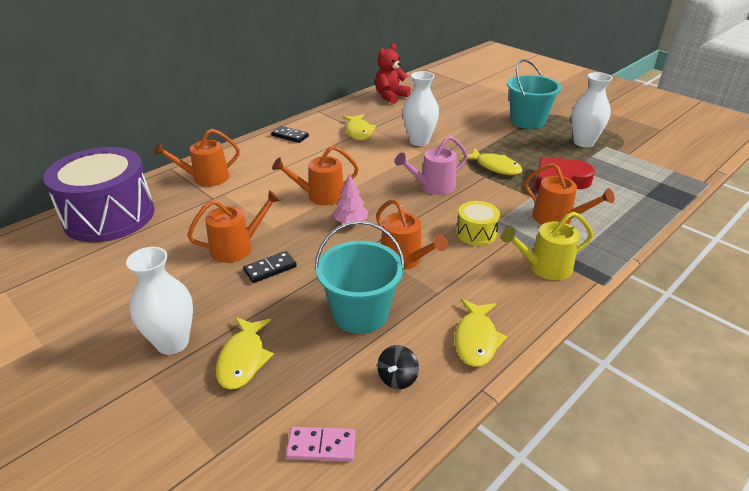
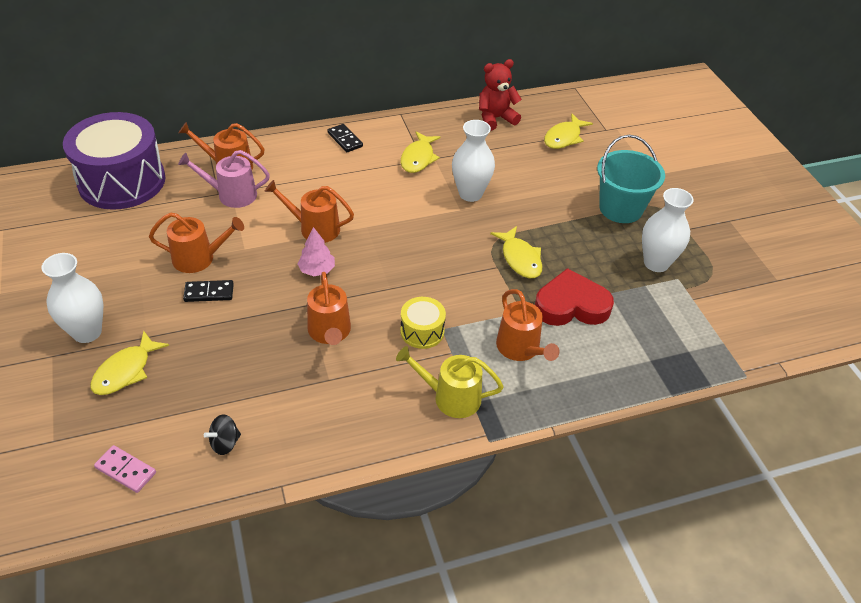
camera: 25 degrees right, 10 degrees up
turquoise bucket [315,221,405,334] -> none
pink watering can [395,136,468,195] -> pink watering can moved to [178,150,270,208]
yellow fish [455,299,507,367] -> yellow fish moved to [544,114,593,149]

